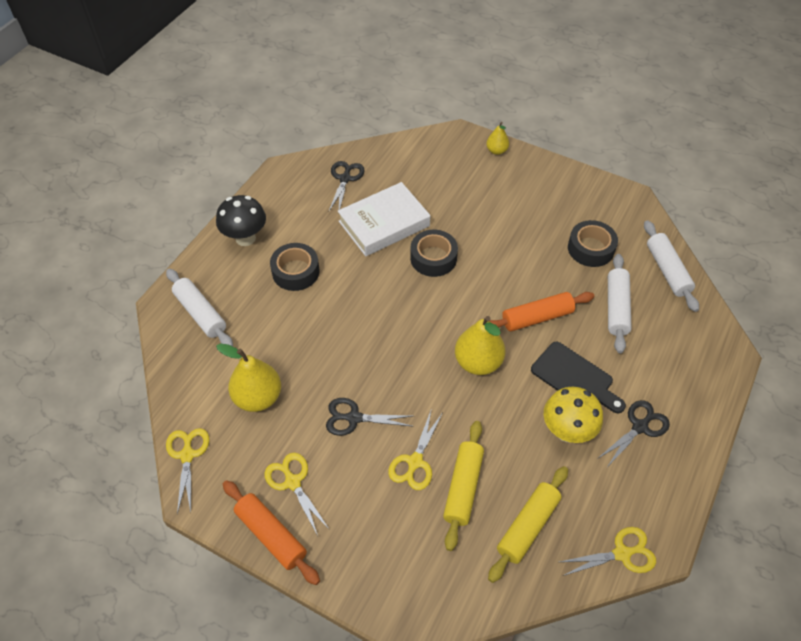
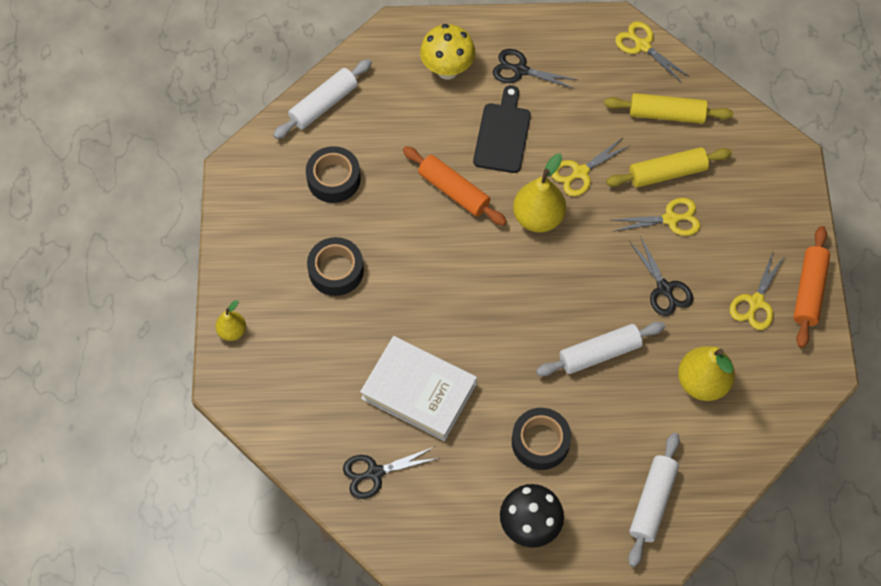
camera: 120 degrees left, 10 degrees up
yellow scissors [166,428,210,514] -> yellow scissors moved to [552,138,631,196]
black tape [410,230,458,277] -> black tape moved to [307,237,364,296]
yellow mushroom [544,387,603,443] -> yellow mushroom moved to [420,24,475,79]
white rolling pin [608,254,632,353] -> white rolling pin moved to [536,322,665,376]

